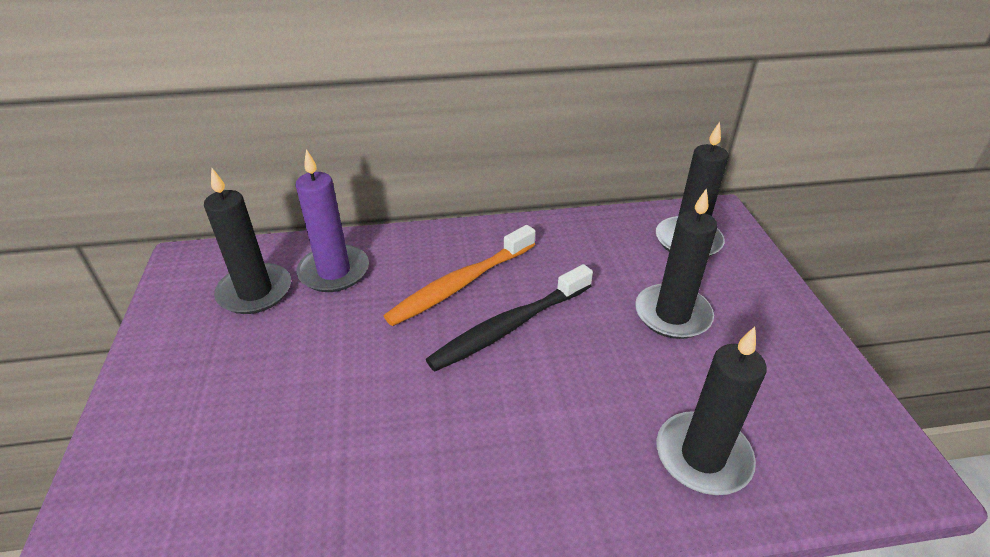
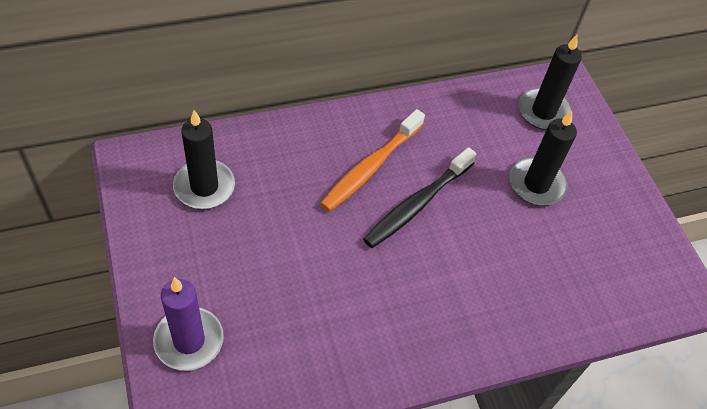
camera: 15 degrees left, 15 degrees up
purple candle [296,149,369,292] -> purple candle moved to [153,277,224,371]
black candle [656,326,767,495] -> none

